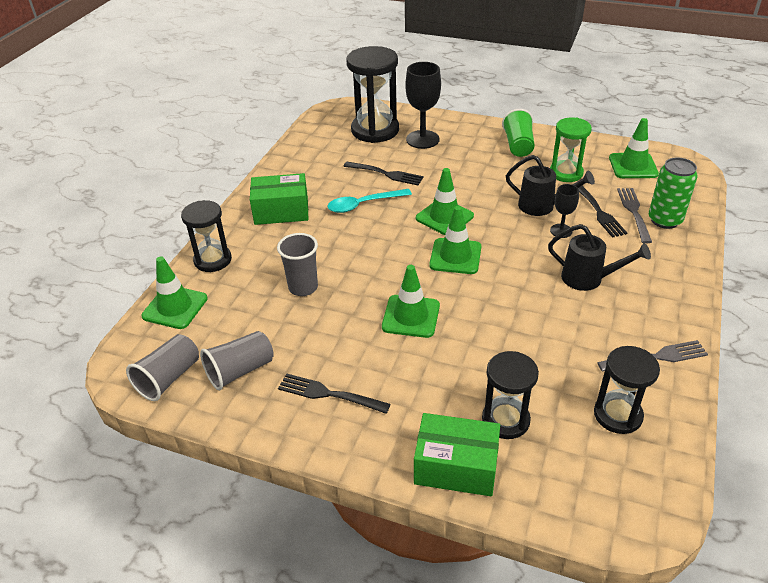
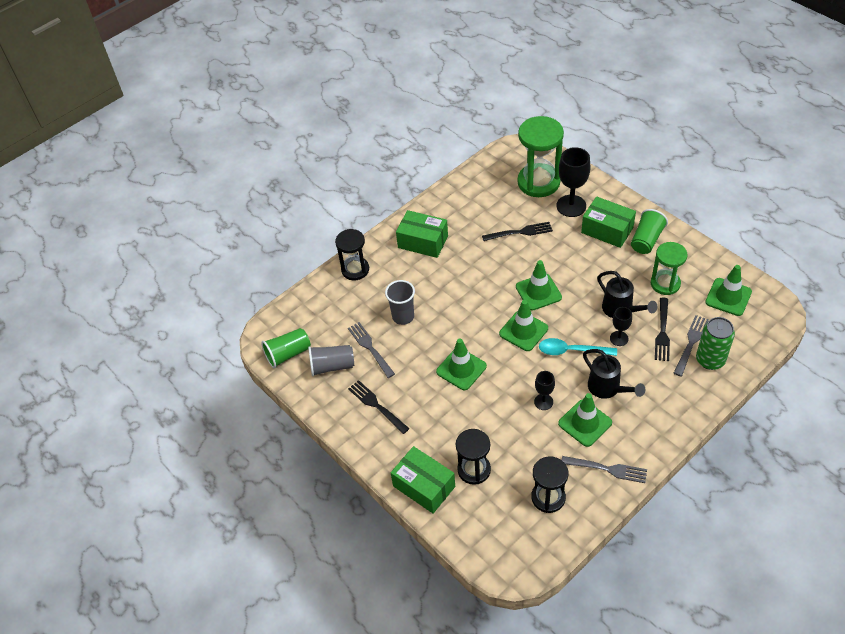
camera: 30 degrees right, 10 degrees up
grey cup [126,334,199,401] -> green cup [261,328,311,368]
green traffic cone [141,256,208,329] -> green traffic cone moved to [558,393,612,447]
turquoise spoon [328,189,412,213] -> turquoise spoon moved to [539,338,617,356]
black fork [343,162,424,185] -> black fork turned 60 degrees counterclockwise [482,222,553,241]
black hourglass [347,46,399,143] -> green hourglass [517,116,564,197]
none -> grey fork [348,322,395,378]
none -> black goblet [534,371,555,410]
none -> green box [581,196,636,248]

